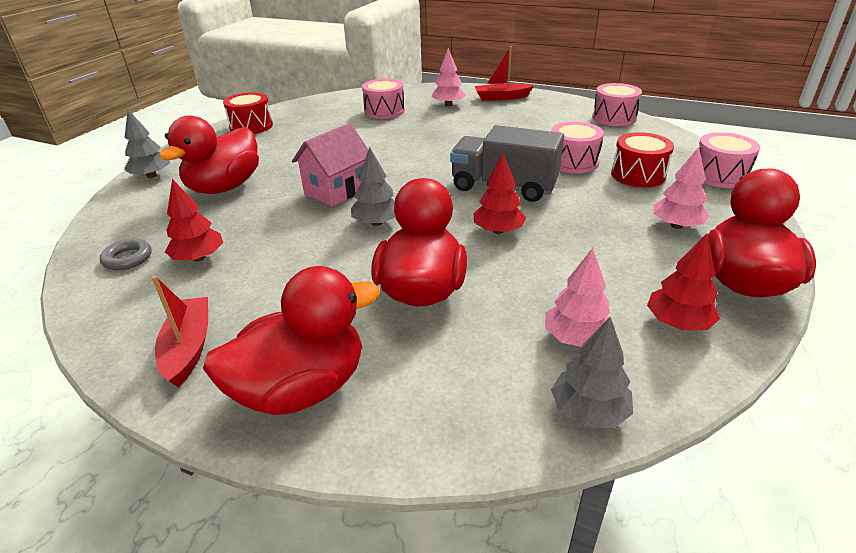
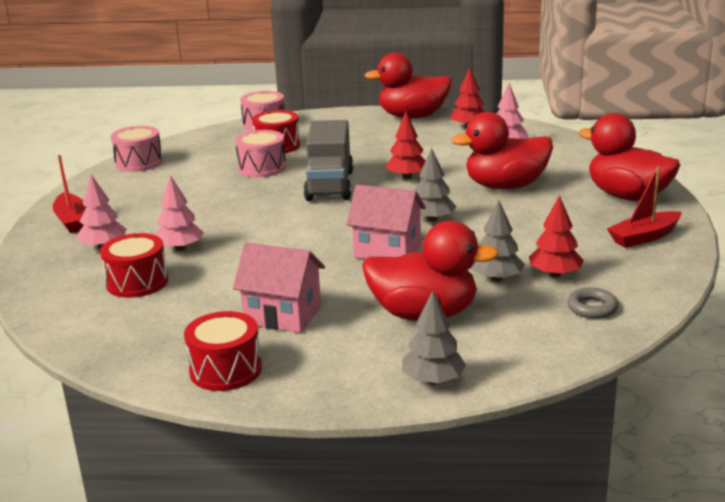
camera: 110 degrees left, 10 degrees down
pink drum [362,79,405,119] -> red drum [100,233,168,298]
grey tree [551,317,633,428] -> grey tree moved to [471,200,525,282]
pink tree [653,147,709,229] -> pink tree moved to [155,175,204,251]
none -> pink house [233,243,325,333]

